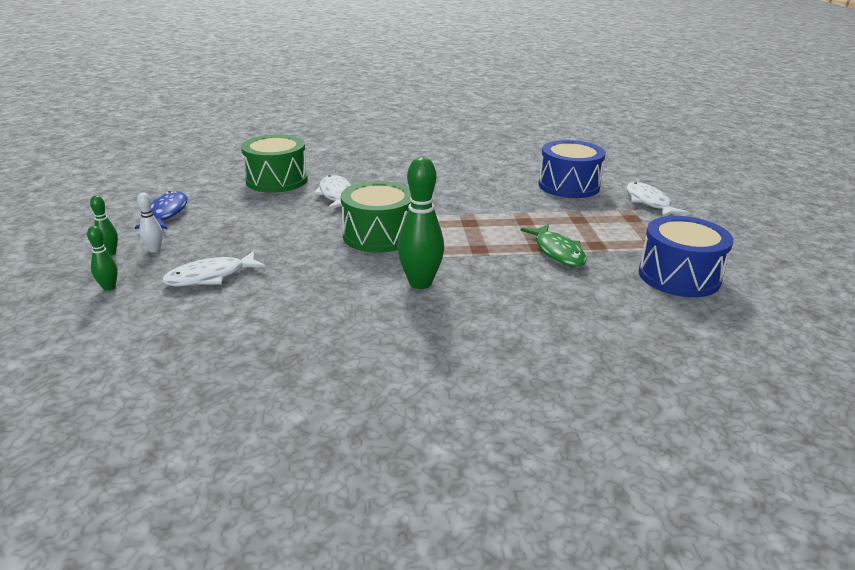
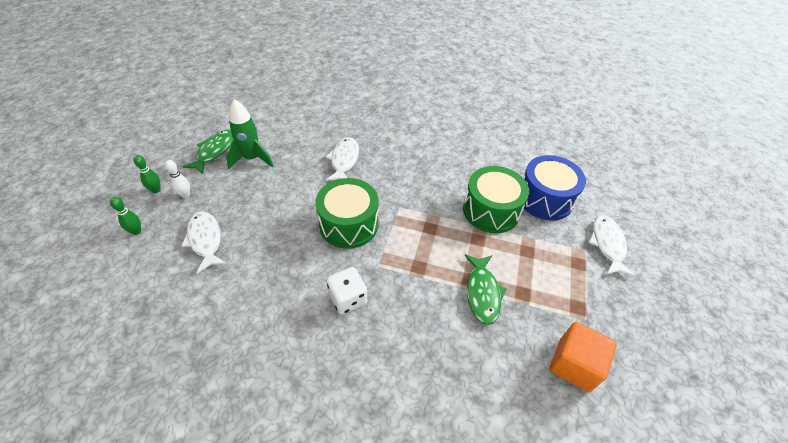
camera: 20 degrees right, 20 degrees up
blue fish [135,191,187,229] -> green fish [182,130,234,174]
white fish [162,251,266,286] -> white fish turned 75 degrees clockwise [181,211,227,273]
green drum [241,135,308,193] -> green drum moved to [463,166,529,233]
green bowling pin [398,157,444,289] -> white dice [327,267,367,315]
blue drum [639,216,733,297] -> orange cube [549,322,617,392]
none -> green rocket [226,99,274,169]

